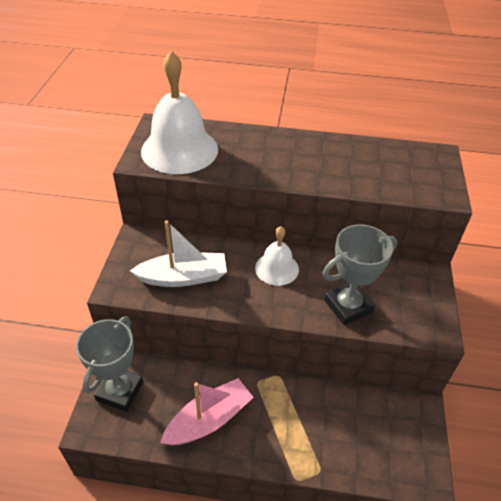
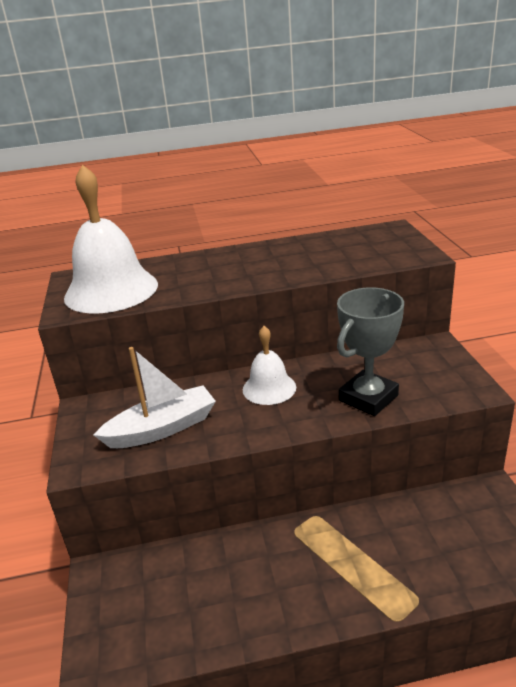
camera: 15 degrees left, 15 degrees down
grey trophy [76,316,143,412] -> none
pink boat [160,378,254,445] -> none

